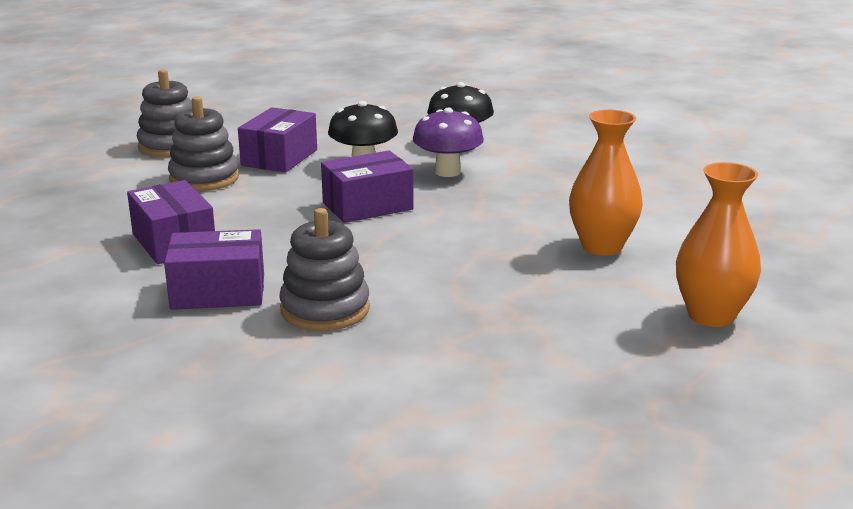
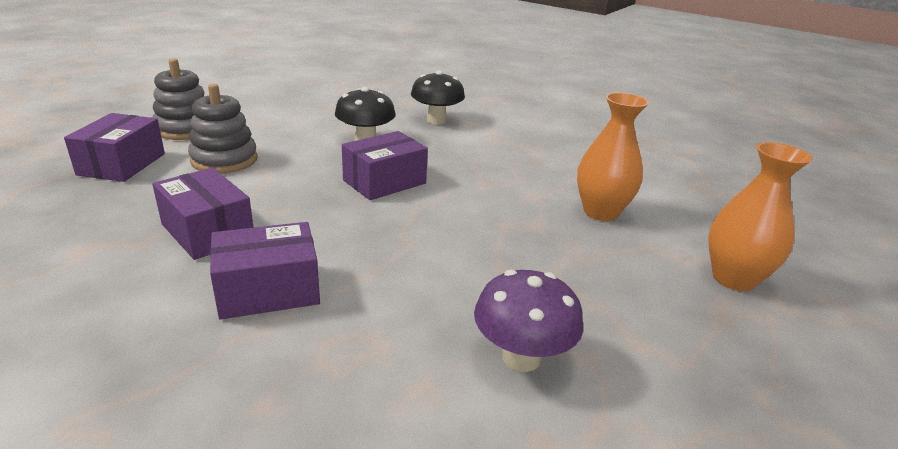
camera: 15 degrees left, 5 degrees up
purple box [238,107,317,173] -> purple box moved to [64,113,165,182]
grey stacking toy [279,208,370,331] -> none
purple mushroom [413,108,484,177] -> purple mushroom moved to [474,270,583,372]

